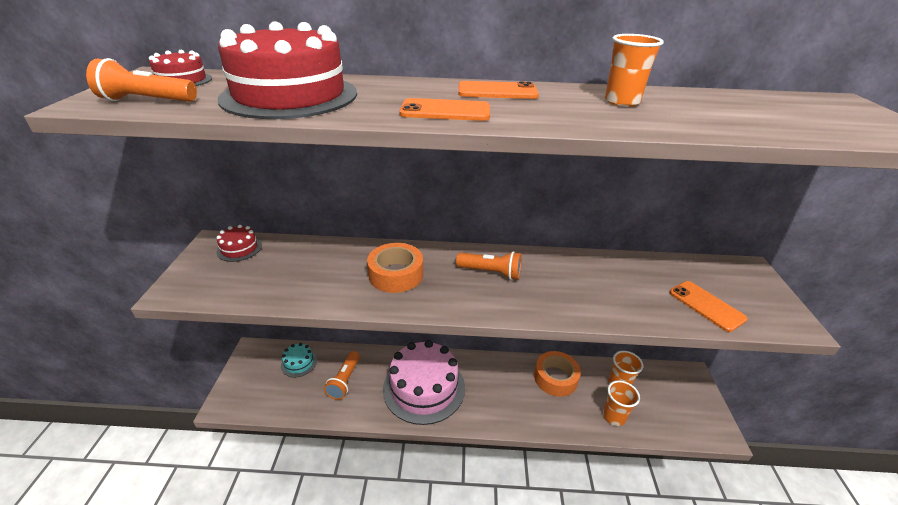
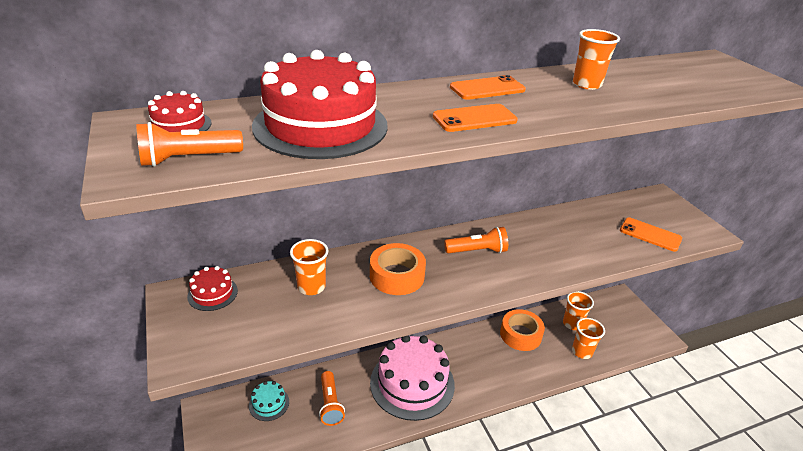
camera: 25 degrees left, 0 degrees up
none -> orange cup [290,239,329,295]

